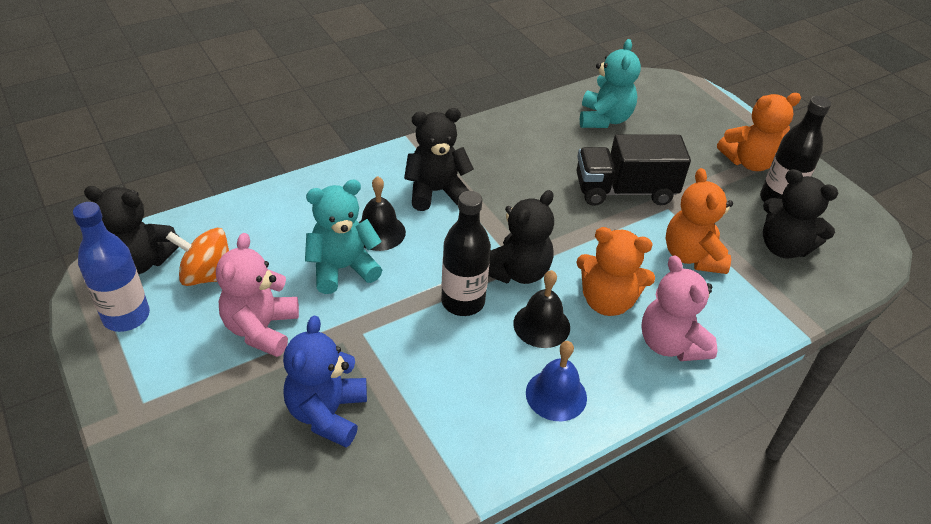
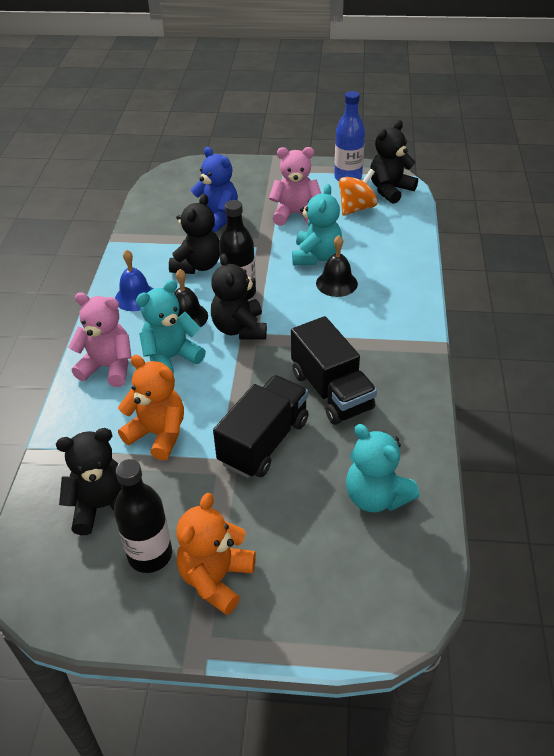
camera: 130 degrees right, 0 degrees up
pink teddy bear [216,233,299,357] -> pink teddy bear turned 45 degrees counterclockwise [269,147,321,226]
black teddy bear [404,108,474,211] -> black teddy bear moved to [169,194,220,274]
orange teddy bear [576,227,655,316] -> turquoise teddy bear [136,280,206,375]
none -> black truck [291,316,377,425]

